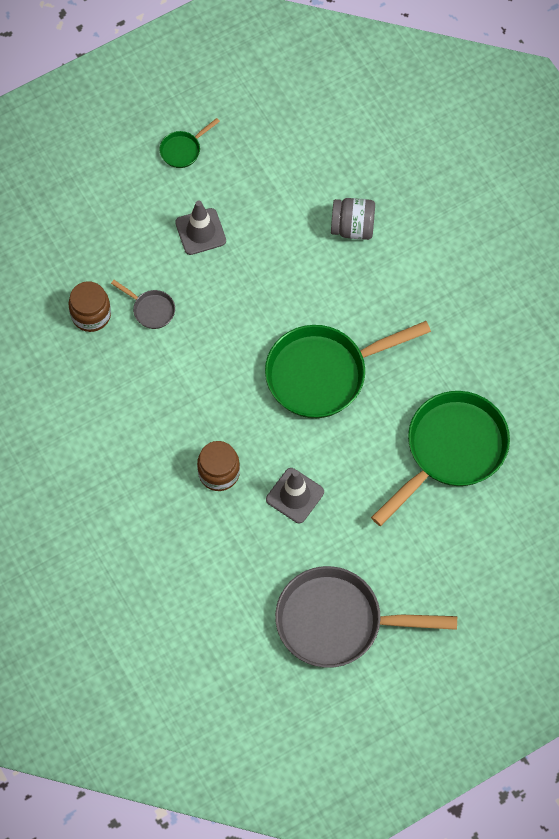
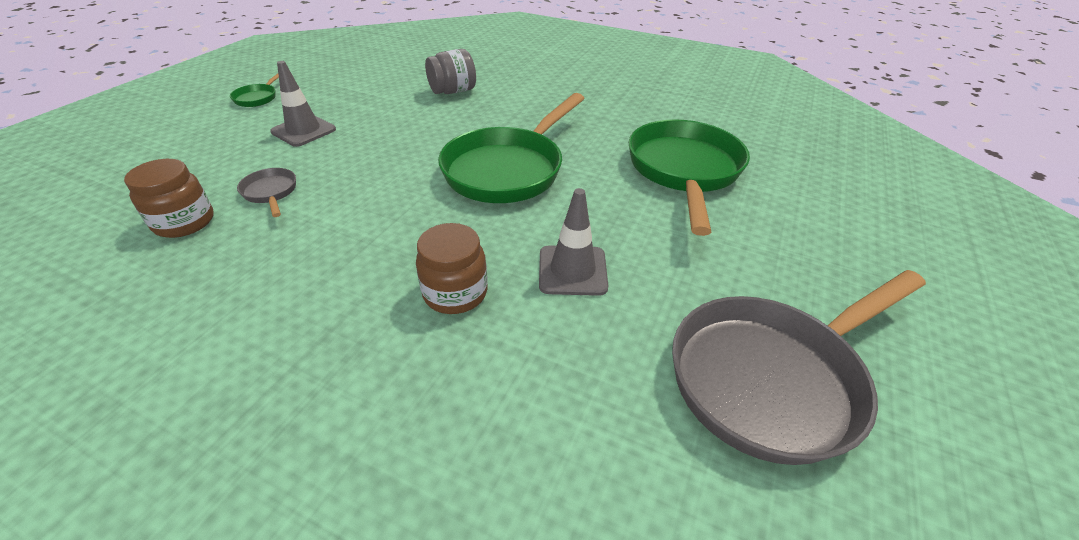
camera: 35 degrees left, 25 degrees down
grey pan [111,280,175,329] -> grey pan turned 120 degrees counterclockwise [237,168,296,217]

